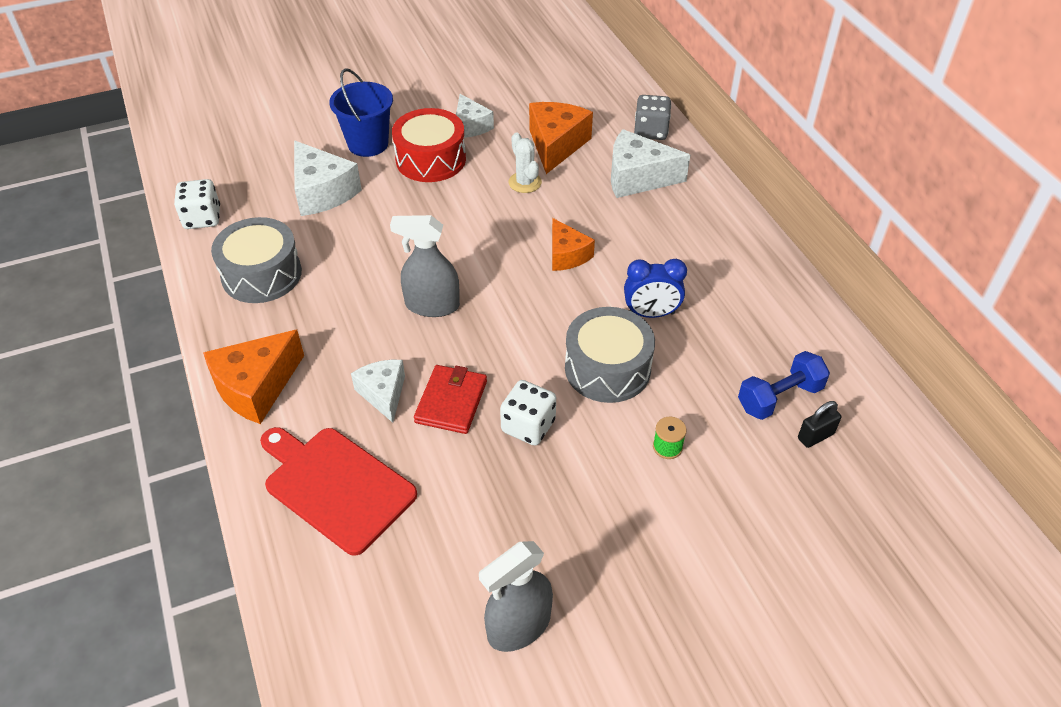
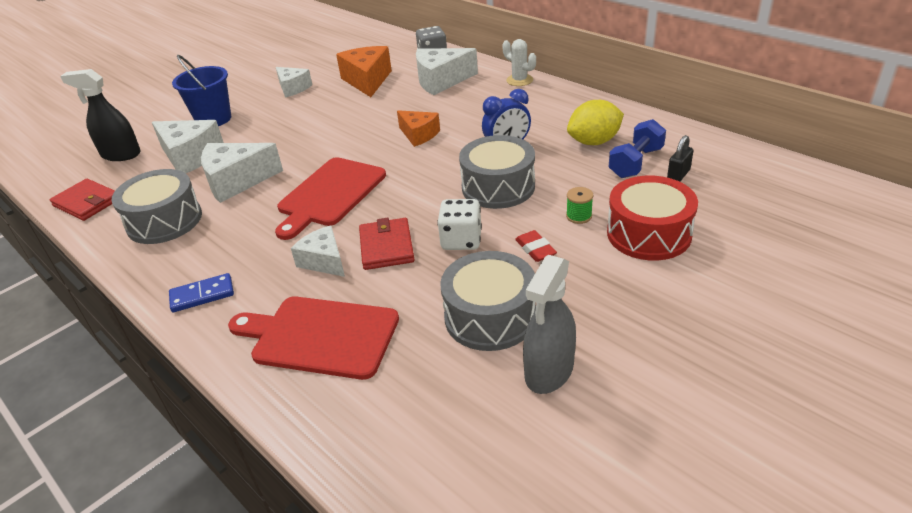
camera: 20 degrees left, 10 degrees down
white dice [174,179,220,229] -> red wallet [50,179,115,221]
orange cheese [203,329,304,424] -> blue domino [169,273,234,312]
grey spray bottle [390,215,460,317] -> red cutting board [275,157,386,240]
red drum [392,108,466,182] -> red drum moved to [607,176,698,261]
white cactus [508,132,542,193] -> white cactus moved to [502,39,536,86]
none -> black spray bottle [60,69,141,161]
none -> white cheese [201,143,283,203]
none -> grey drum [440,251,536,351]
none -> red eraser [515,230,557,262]
none -> yellow lemon [567,100,624,145]

